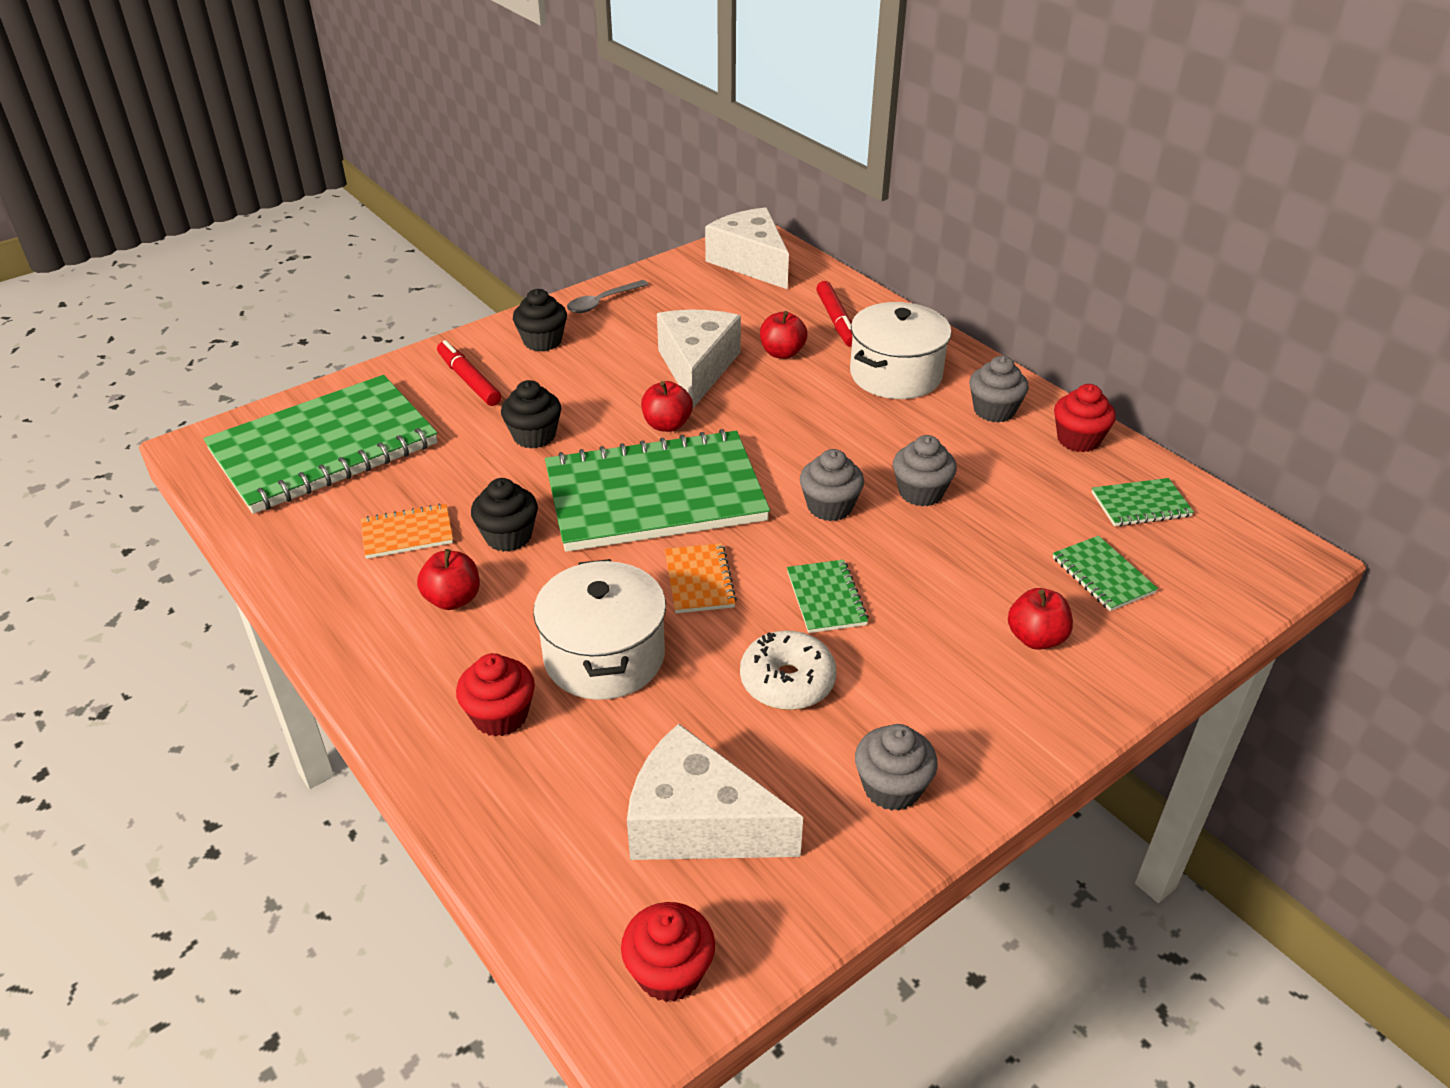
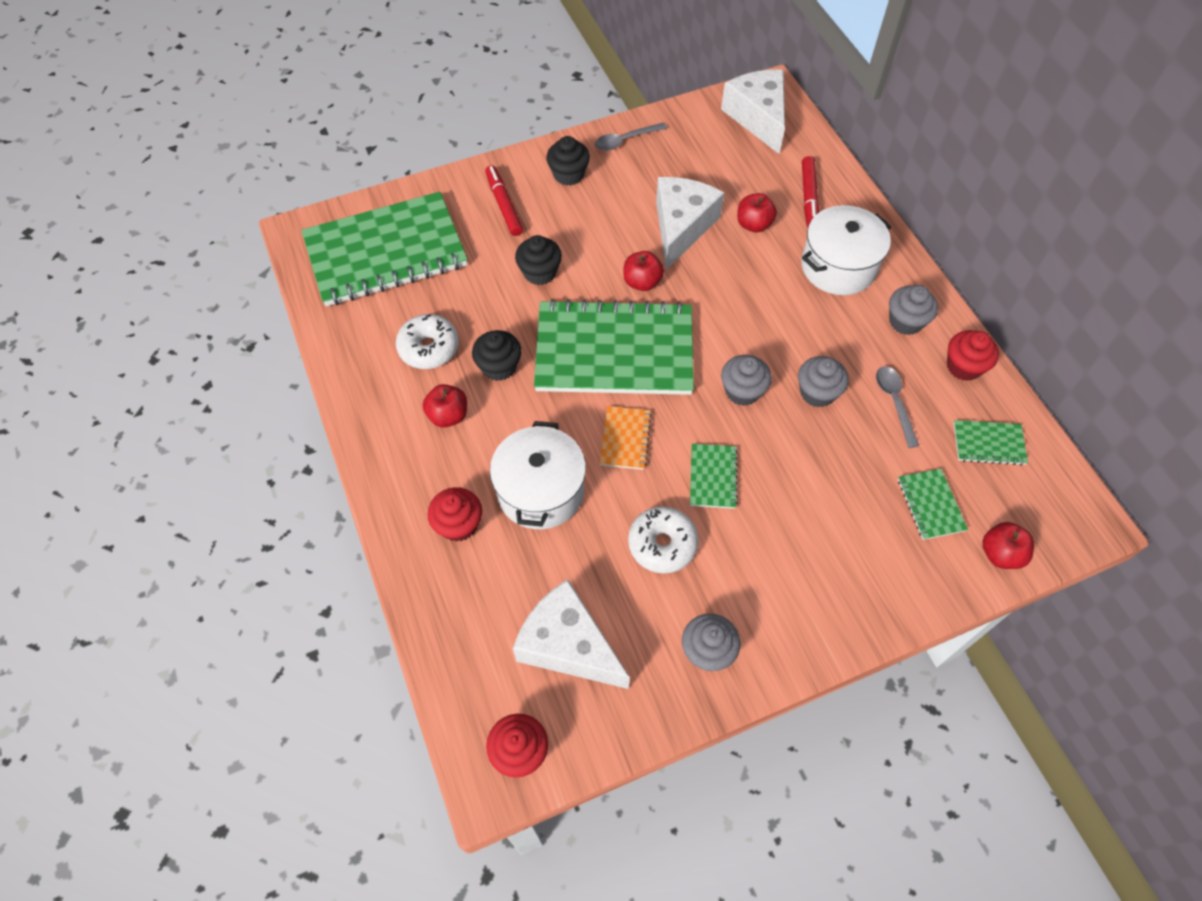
camera: 15 degrees right, 20 degrees up
orange notebook [361,503,453,559] -> white donut [396,314,459,369]
red apple [1008,588,1073,650] -> red apple moved to [982,522,1034,569]
none -> grey spoon [876,366,919,448]

